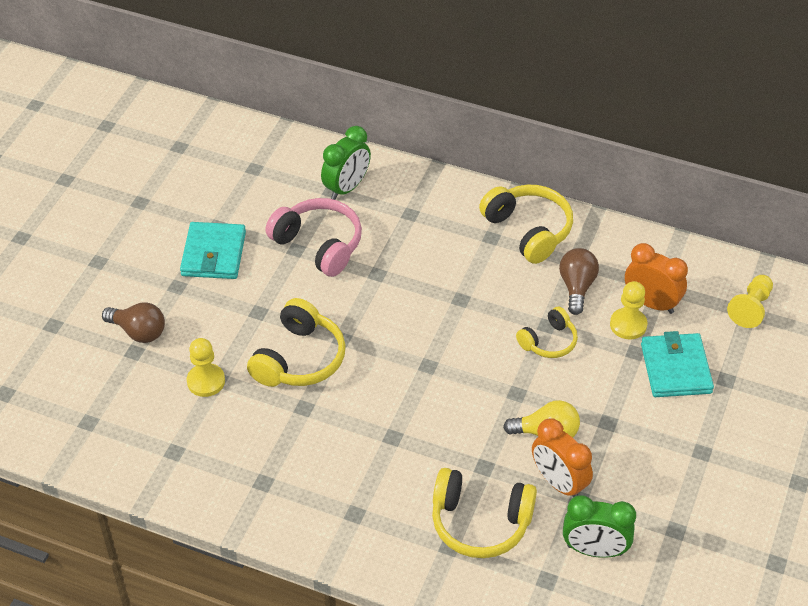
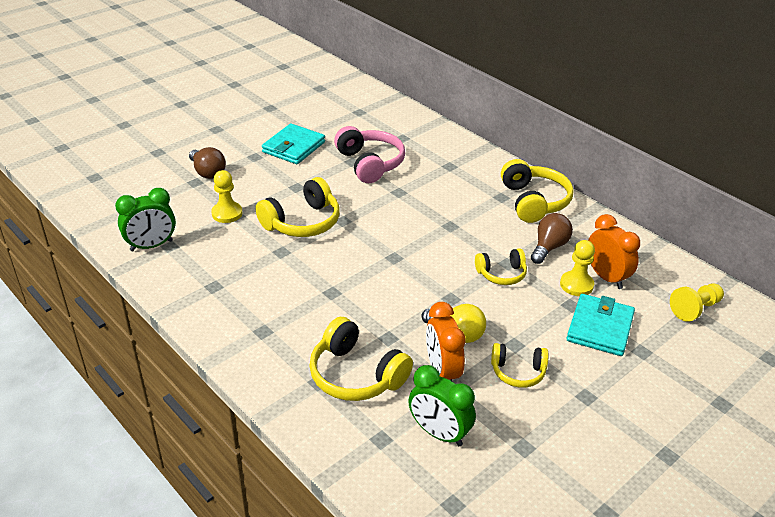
camera: 25 degrees right, 10 degrees down
green clock [321,126,371,200] -> green clock moved to [115,188,176,251]
none -> yellow headphones [491,343,549,388]

